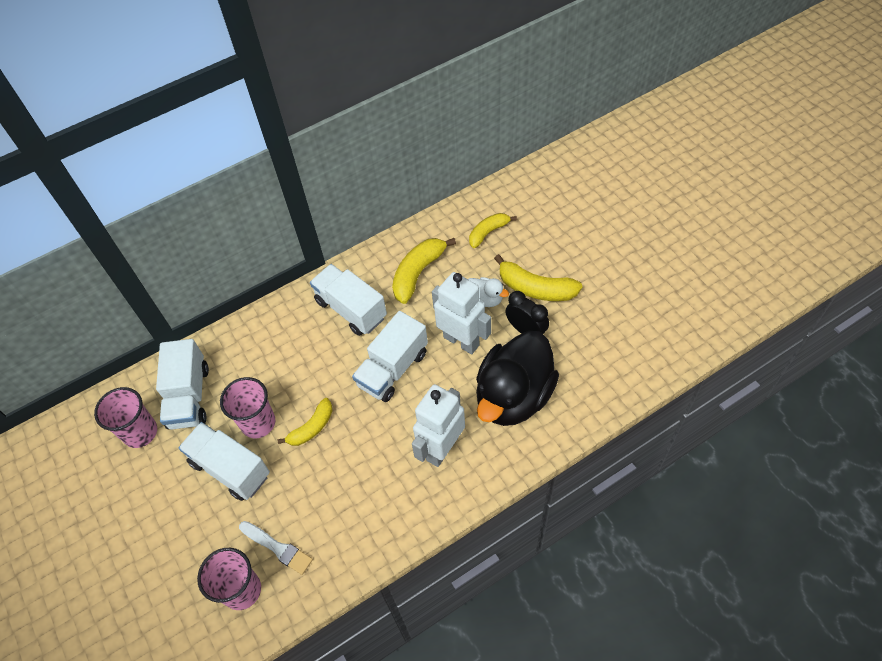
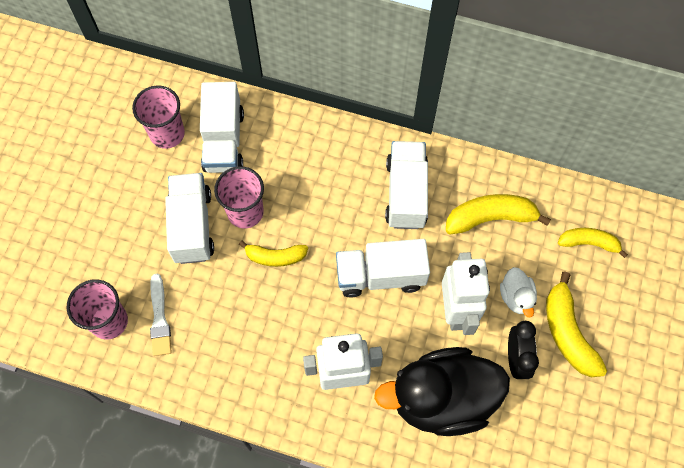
camera: 45 degrees right, 10 degrees up
white truck [156,339,209,430] -> white truck turned 45 degrees counterclockwise [200,82,244,173]

